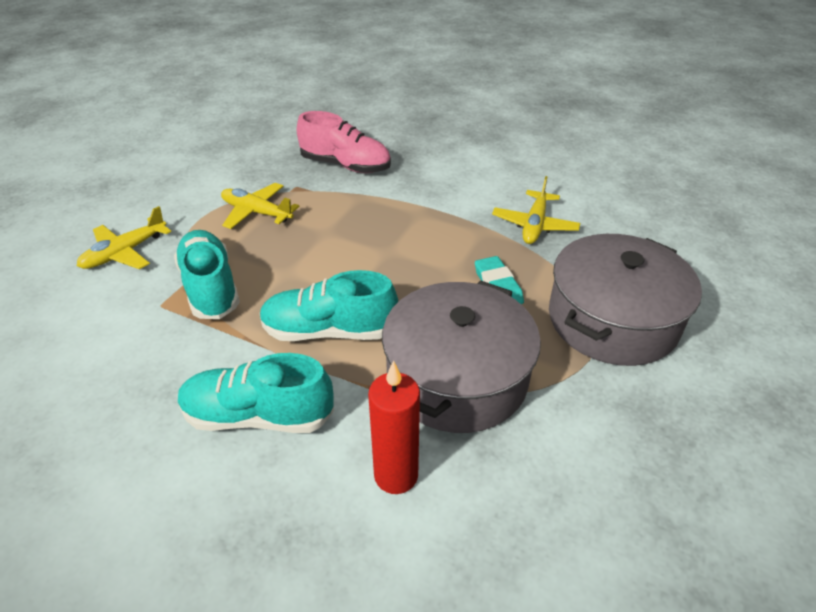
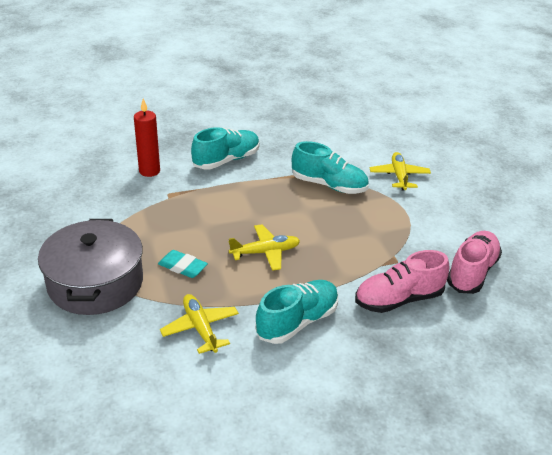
camera: 135 degrees right, 5 degrees down
yellow plane [221,183,299,229] -> yellow plane moved to [229,224,300,271]
turquoise shoe [259,270,398,341] -> turquoise shoe moved to [255,280,338,344]
grey pot [382,280,541,433] -> none
none -> pink shoe [447,231,502,294]

